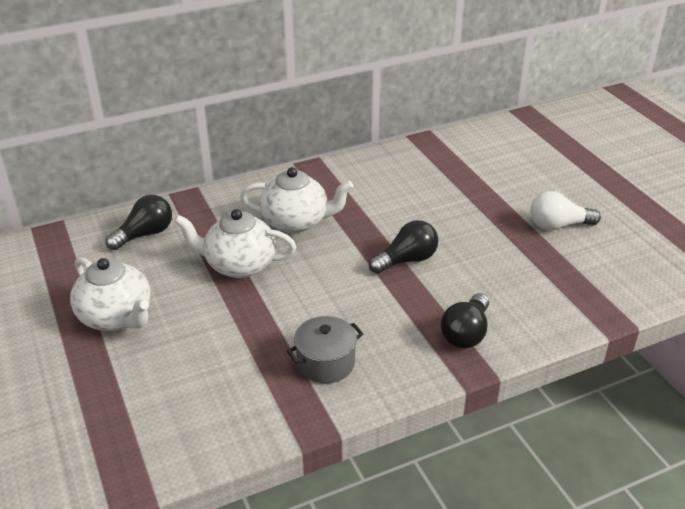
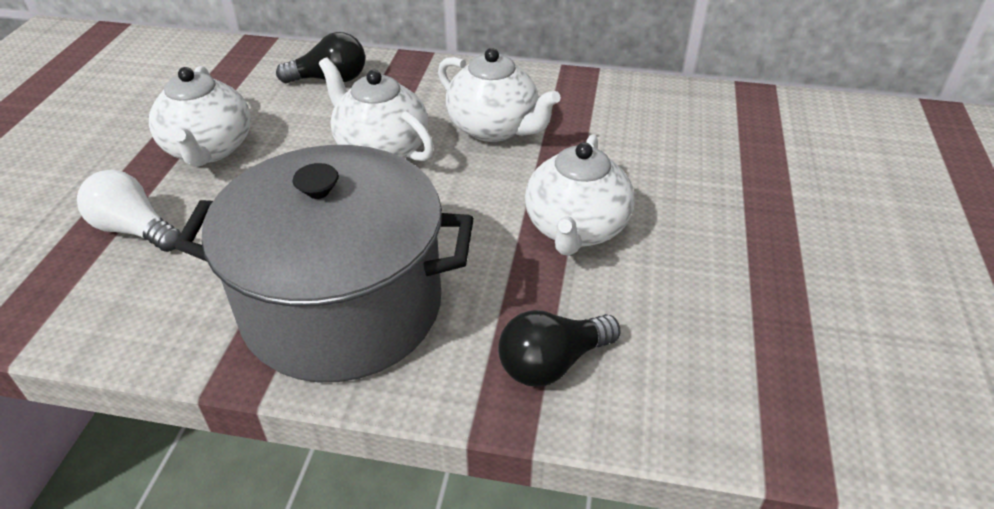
camera: 35 degrees right, 5 degrees up
grey pot [287,316,363,384] -> grey pot [174,145,474,382], size x2.36
black light bulb [369,220,438,274] -> white teapot [525,134,634,256]
white light bulb [530,191,601,230] -> white light bulb moved to [77,170,181,252]

